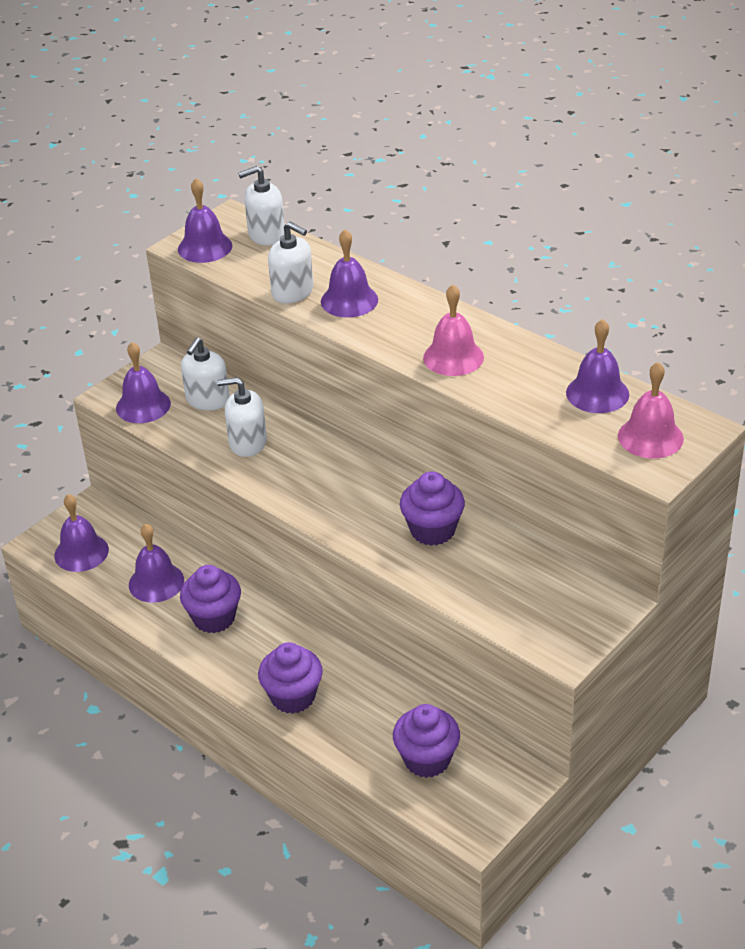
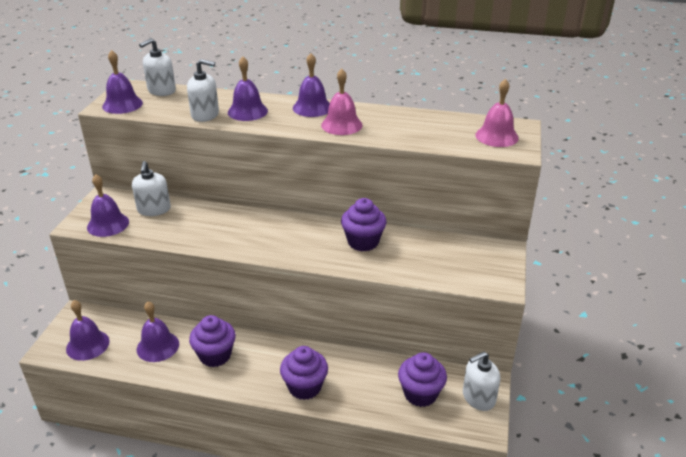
camera: 30 degrees left, 5 degrees down
white soap dispenser [217,377,267,457] -> white soap dispenser moved to [463,352,500,411]
purple bell [566,319,629,413] -> purple bell moved to [293,53,330,117]

